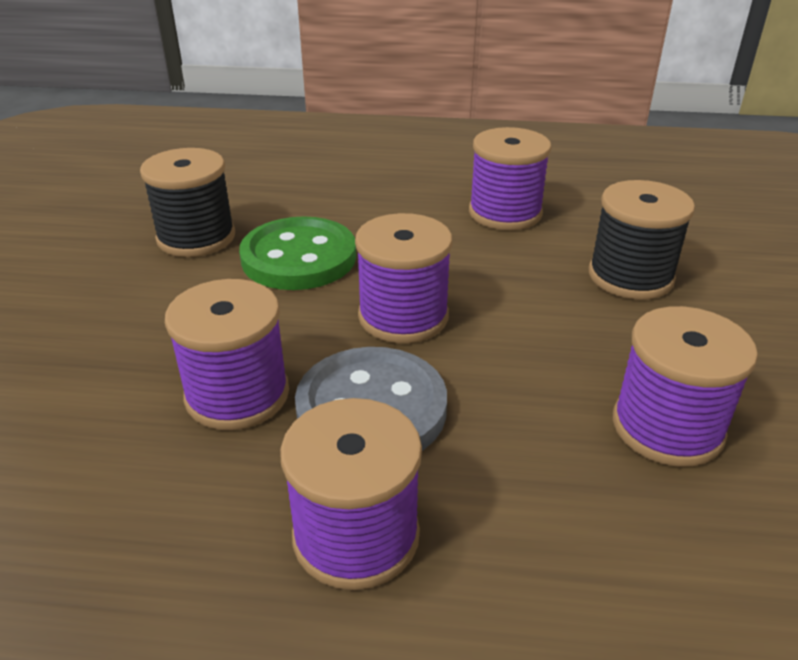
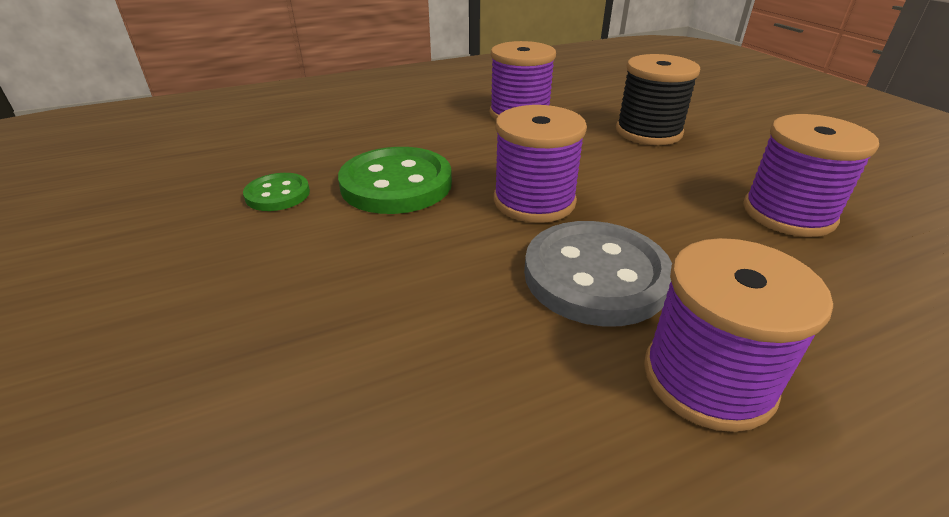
camera: 30 degrees left, 0 degrees up
black spool [140,148,235,257] -> green button [243,173,310,211]
purple spool [165,279,289,430] -> none

